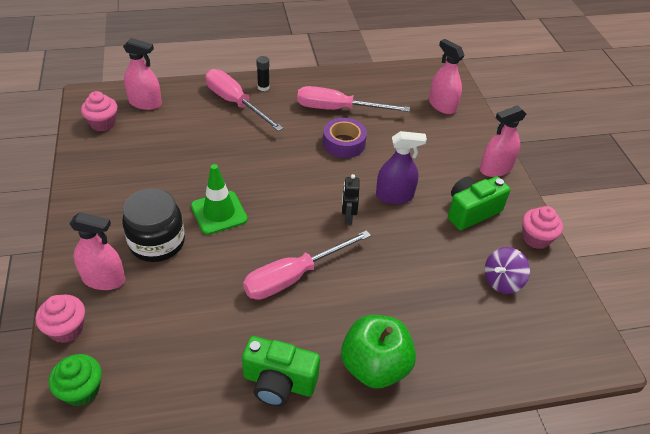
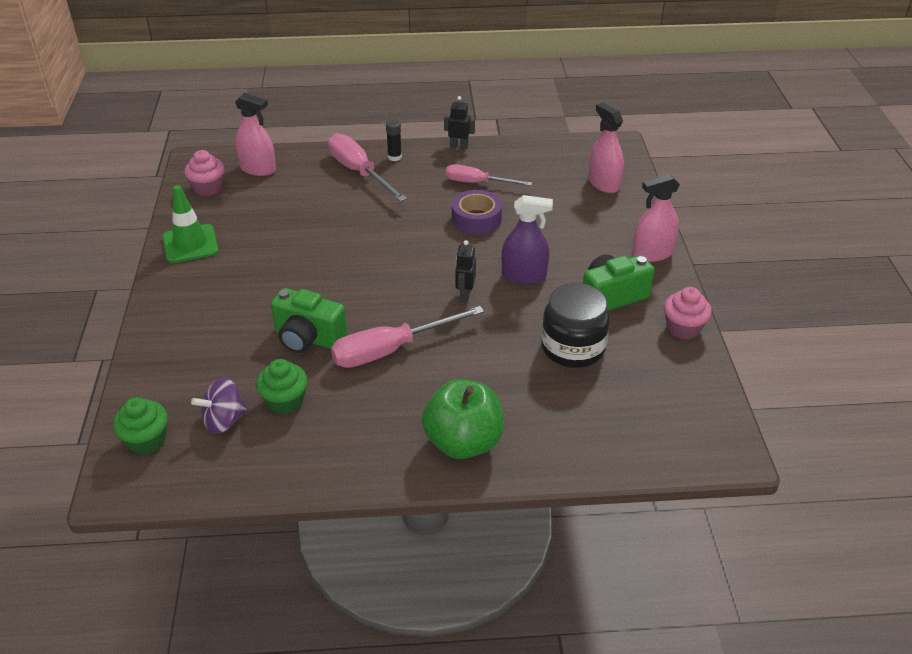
camera: 10 degrees right, 5 degrees down
pink cupcake [36,294,85,343] -> none
pink spray bottle [69,212,125,290] -> none
black jar [122,188,185,262] -> black jar moved to [541,283,610,368]
green traffic cone [191,164,248,235] -> green traffic cone moved to [163,185,219,263]
green camera [242,336,320,407] -> green camera moved to [271,288,347,353]
pink screwdriver [297,86,410,112] -> pink screwdriver [446,164,532,186], size x0.66
purple spinning top [484,247,530,294] -> purple spinning top moved to [191,377,248,434]
none -> green cupcake [256,359,308,415]
none -> black robot [444,96,475,149]

